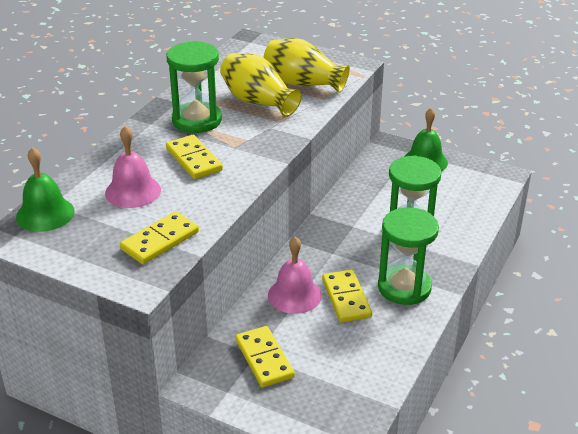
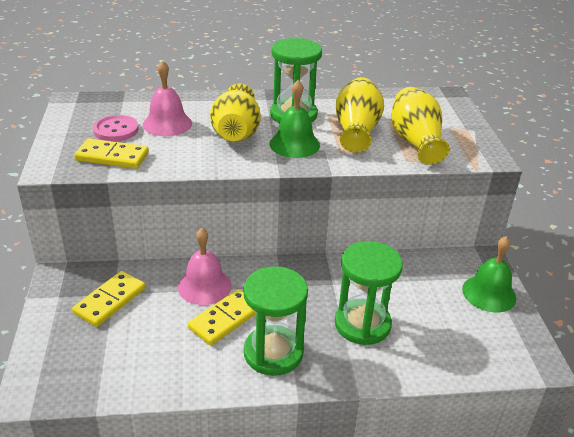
camera: 55 degrees right, 0 degrees up
green bell [16,147,75,232] -> green bell moved to [270,80,320,158]
yellow domino [166,135,223,179] -> yellow vase [210,83,261,142]
none -> pink button [93,115,139,142]

